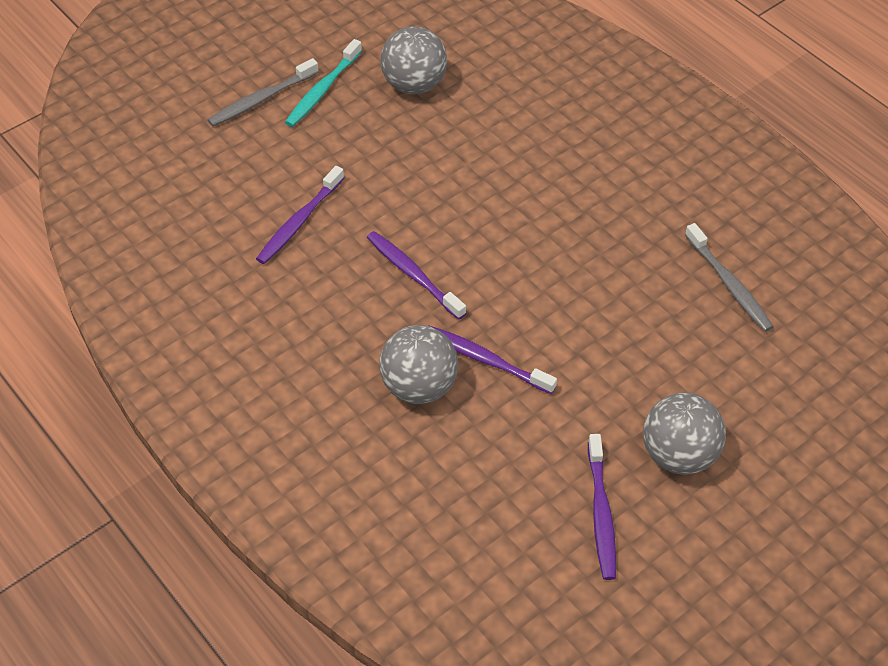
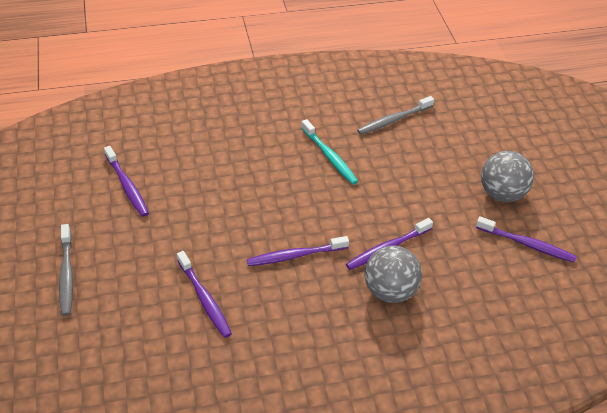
camera: 65 degrees left, 5 degrees down
turquoise toothbrush [285,39,362,127] -> turquoise toothbrush moved to [301,119,358,185]
grey ball [380,26,447,94] -> purple toothbrush [104,146,149,217]
grey toothbrush [685,223,774,332] -> grey toothbrush turned 150 degrees clockwise [357,96,434,135]

